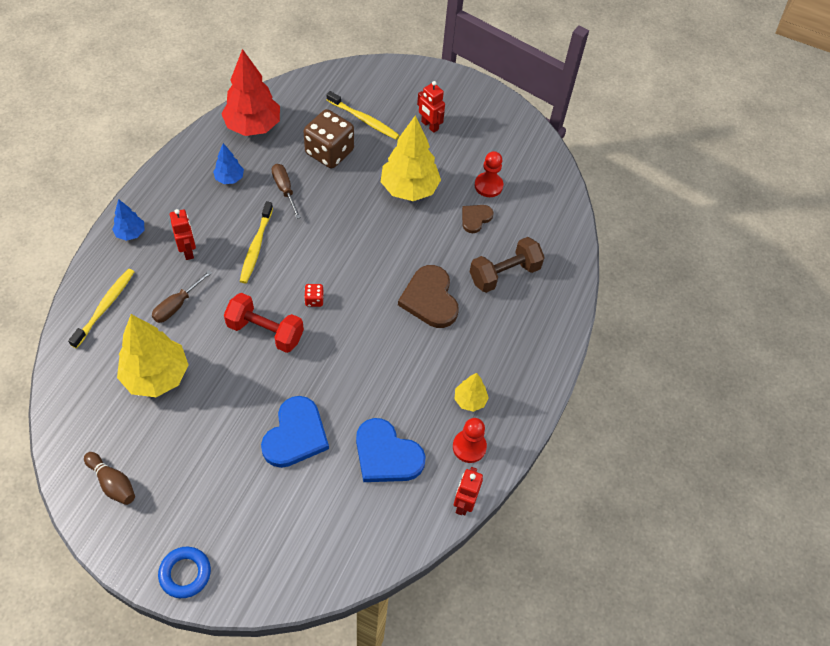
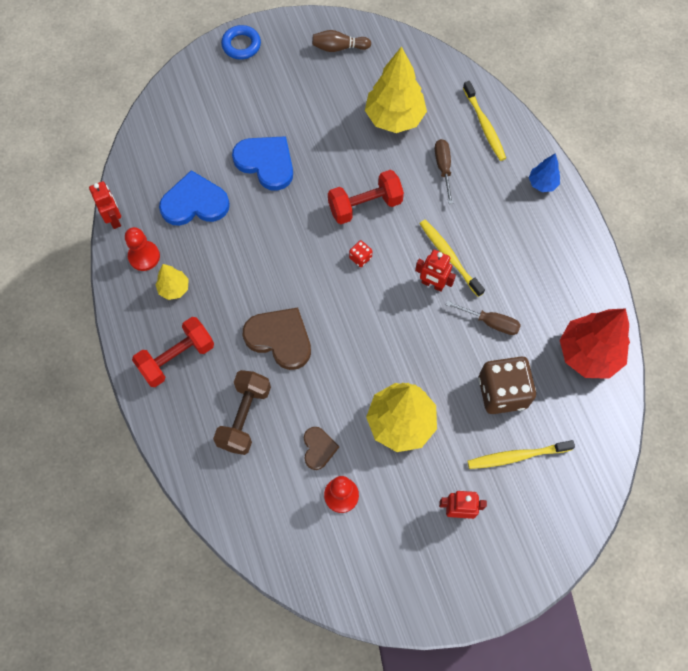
camera: 140 degrees right, 10 degrees up
red robot [170,209,196,260] -> red robot moved to [415,250,456,292]
blue tree [213,143,244,184] -> none
blue heart [261,396,329,468] -> blue heart turned 150 degrees clockwise [232,136,293,191]
none -> red dumbbell [132,317,214,387]

